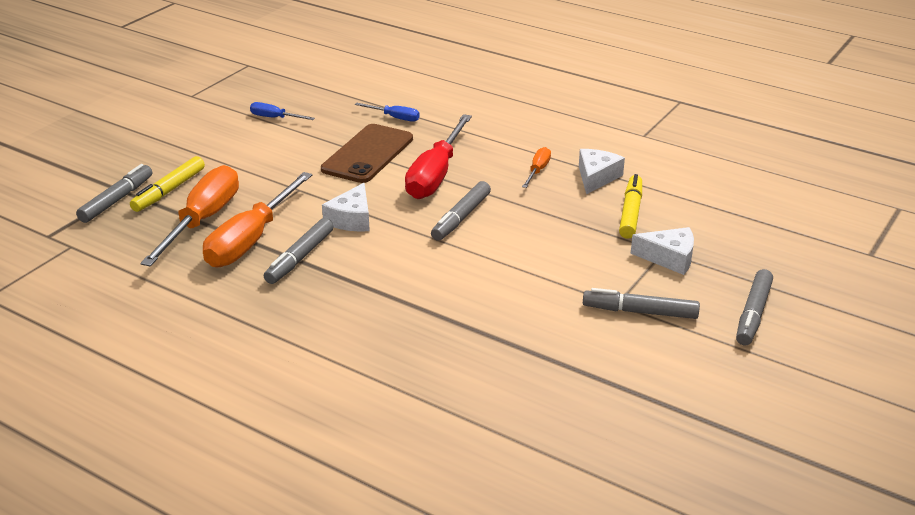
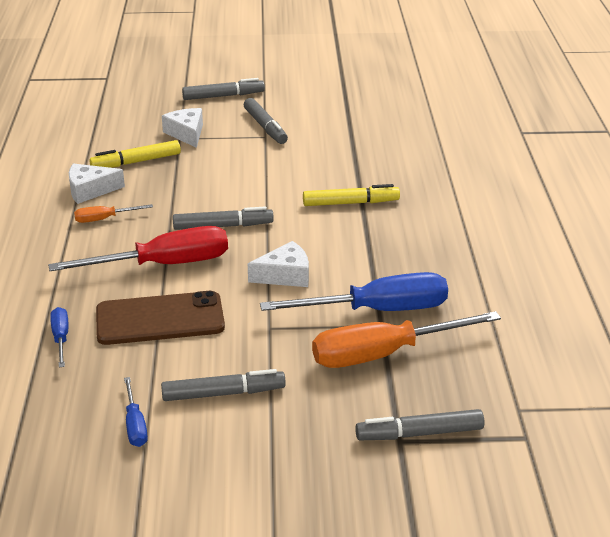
camera: 125 degrees left, 0 degrees up
yellow marker [130,156,205,212] -> yellow marker moved to [303,184,400,206]
orange screwdriver [203,172,312,268] -> blue screwdriver [260,272,448,311]
grey marker [264,218,334,284] -> grey marker moved to [161,369,286,401]

